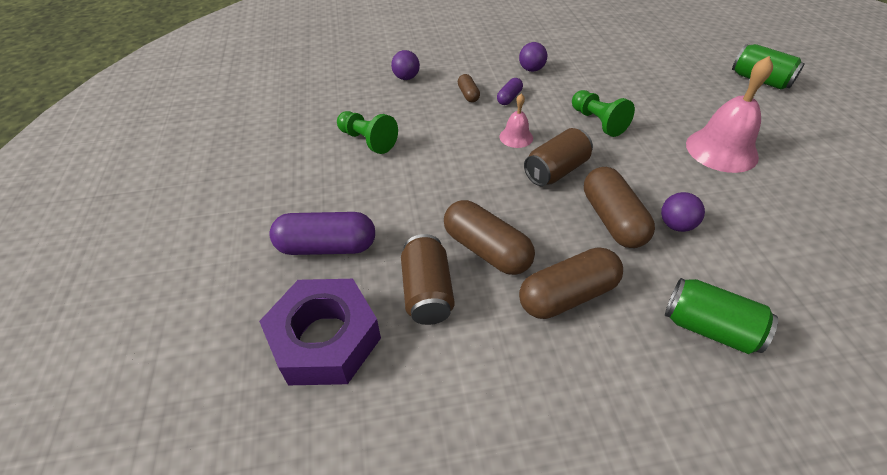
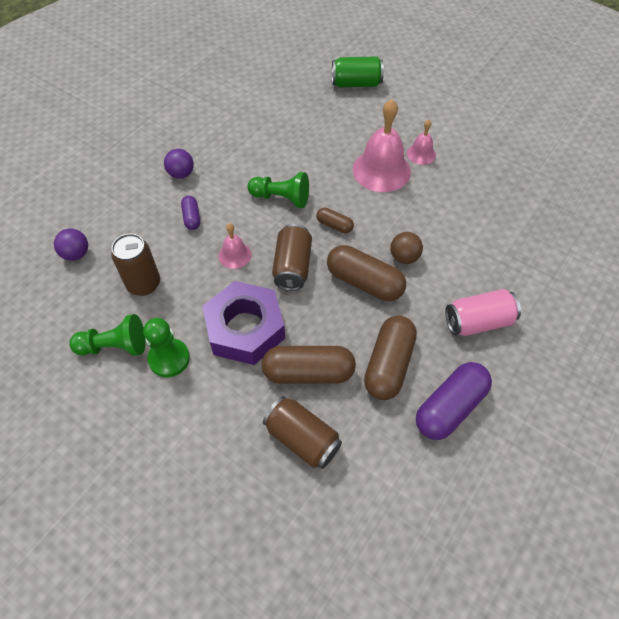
camera: 45 degrees left, 10 degrees up
purple nut [259,279,381,385] -> purple nut moved to [202,281,285,365]
purple capsule [270,212,375,255] -> purple capsule moved to [416,362,492,440]
brown capsule [458,74,480,102] -> brown capsule moved to [316,208,354,233]
purple ball [661,192,705,232] -> brown ball [390,232,423,264]
green can [665,278,778,354] -> pink can [445,289,521,336]
none -> brown can [111,234,160,296]
none -> green pawn [143,318,190,377]
none -> pink bell [407,120,436,165]

